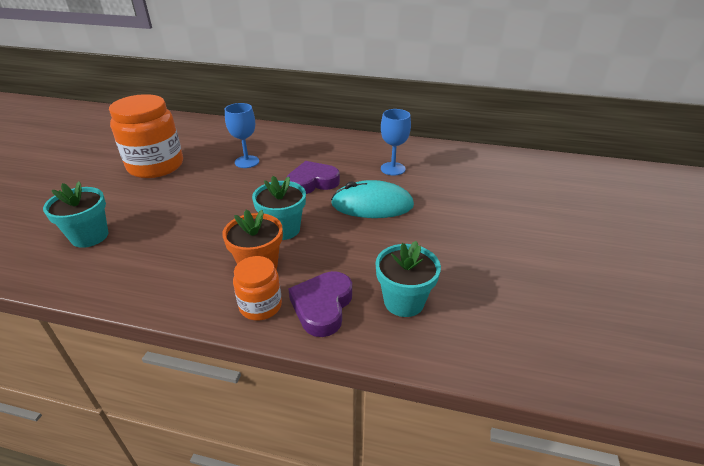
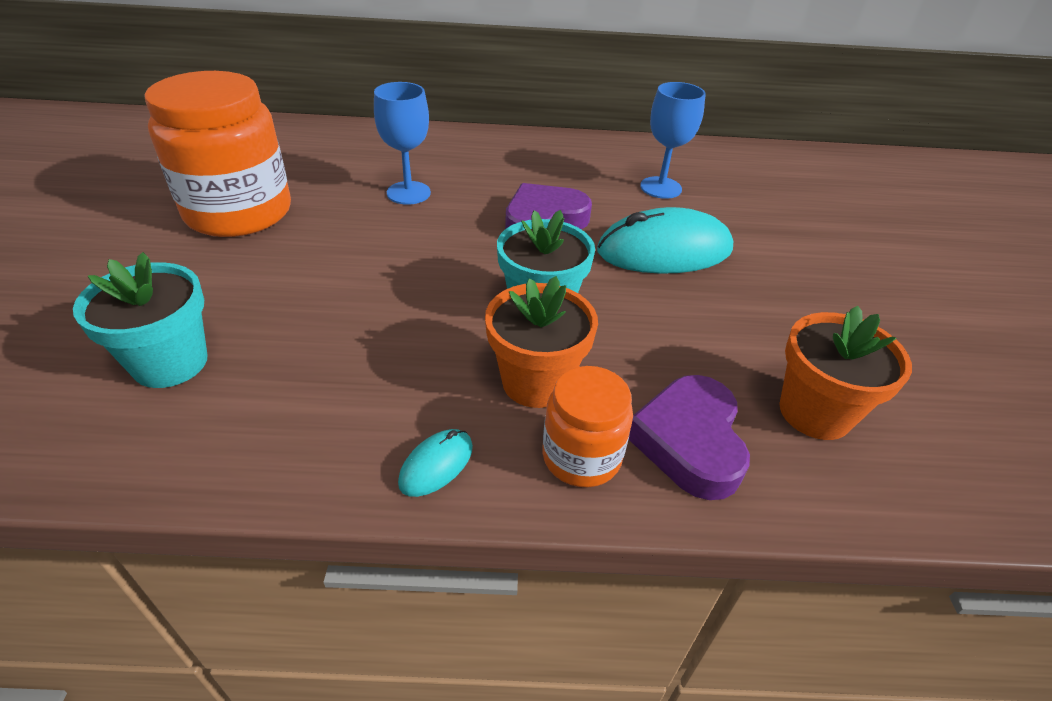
camera: 15 degrees left, 5 degrees up
turquoise flower pot [376,241,441,317] -> orange flower pot [780,306,912,440]
none -> turquoise mouse [398,429,473,497]

